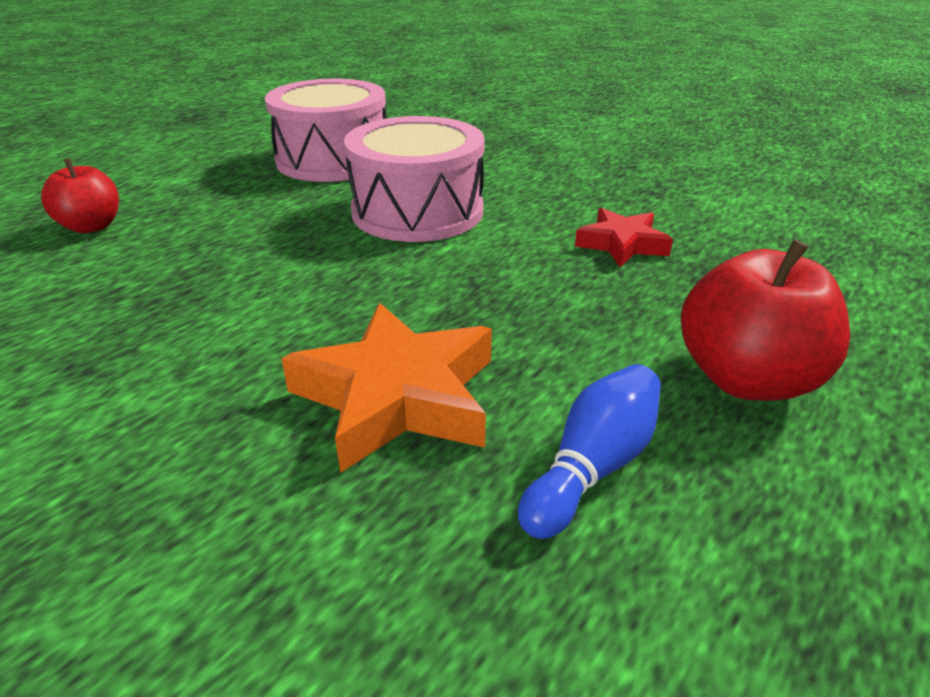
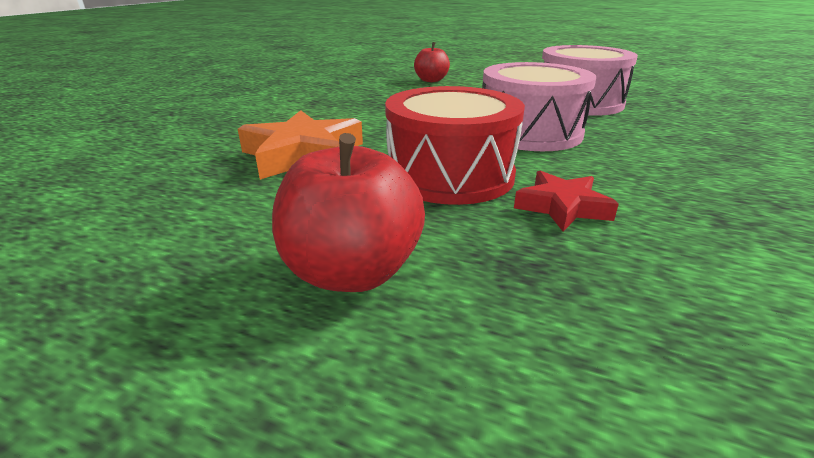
camera: 75 degrees right, 5 degrees down
blue bowling pin [518,364,661,539] -> none
none -> red drum [385,86,525,205]

